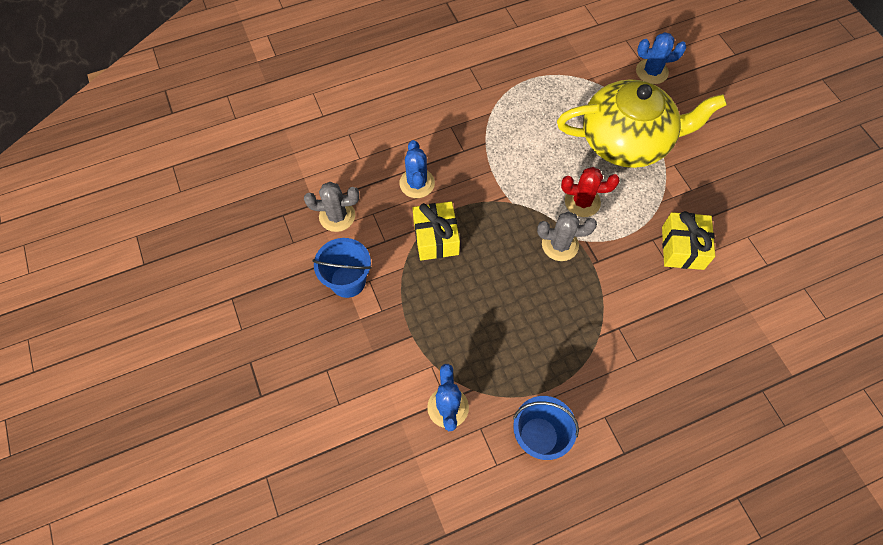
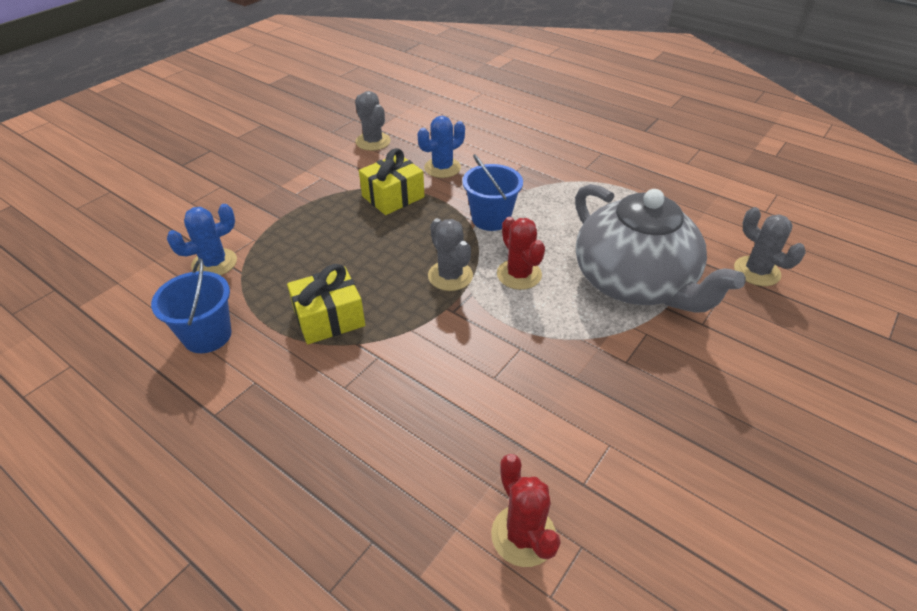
camera: 60 degrees right, 20 degrees down
blue bucket [312,238,372,298] -> blue bucket moved to [462,154,523,231]
yellow teapot [557,79,727,168] -> grey teapot [575,184,746,313]
blue cactus [636,32,687,84] -> grey cactus [734,207,805,286]
yellow gift [662,211,715,270] -> yellow gift moved to [287,264,365,344]
none -> red cactus [491,454,561,567]

